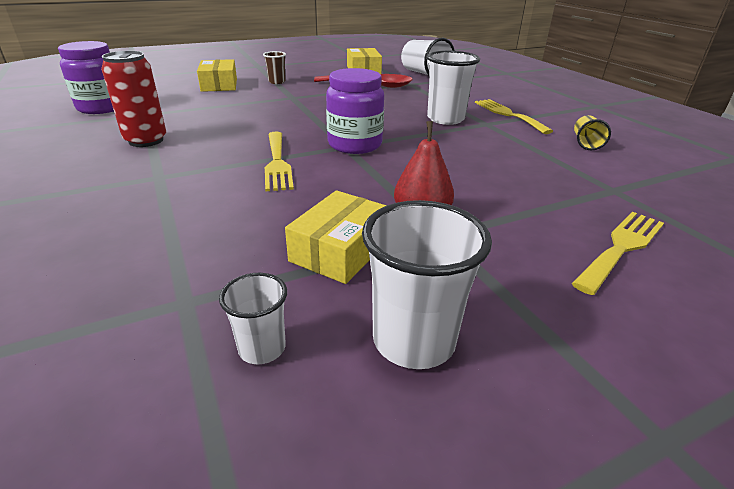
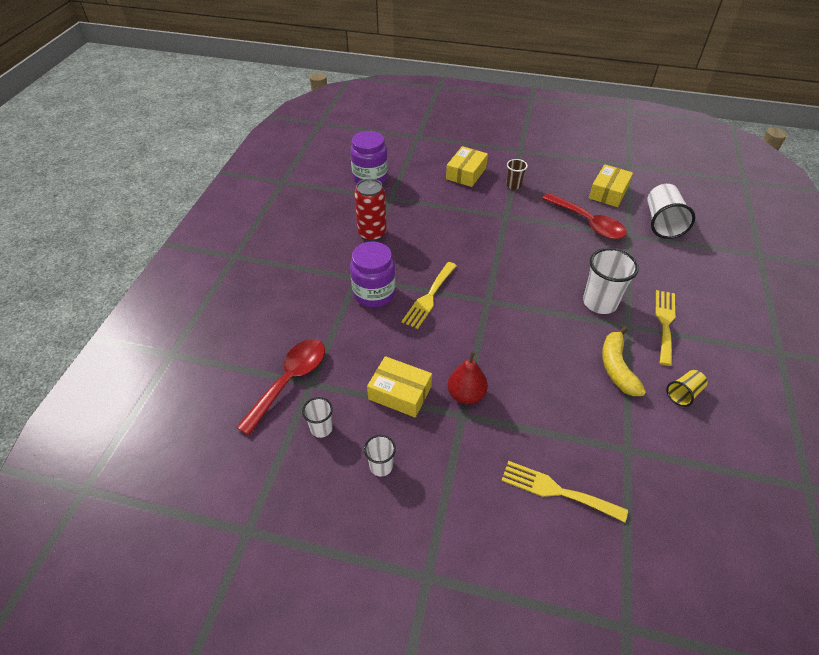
camera: 40 degrees right, 15 degrees up
yellow box [285,190,387,284] -> yellow box turned 45 degrees clockwise [367,356,432,417]
purple jar [326,68,384,154] -> purple jar moved to [350,242,396,308]
white cup [362,200,492,369] -> white cup [364,435,396,476], size x0.55
yellow fork [572,212,664,295] -> yellow fork turned 150 degrees counterclockwise [501,461,628,522]
none -> red spoon [236,339,325,435]
none -> yellow banana [602,326,646,396]

